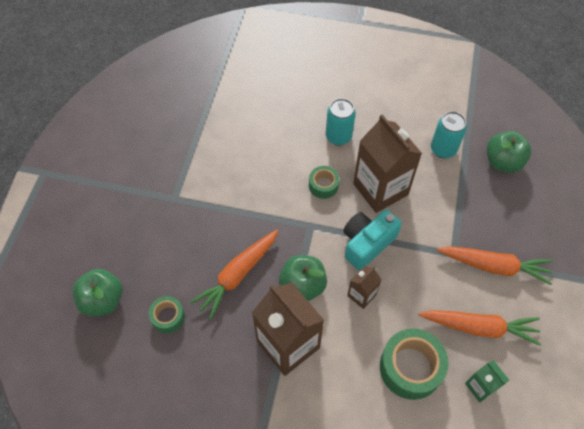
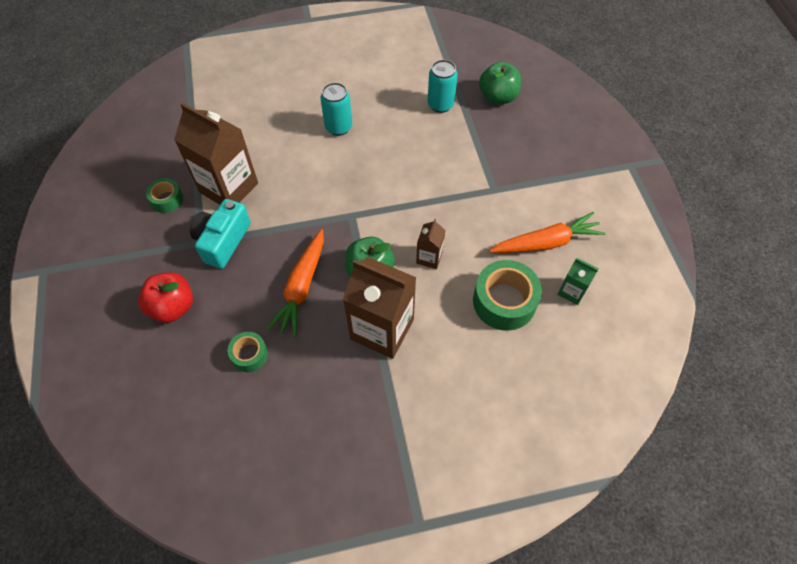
camera: 25 degrees left, 0 degrees up
green apple [72,269,123,316] -> none
green tape [309,166,339,199] -> green tape moved to [146,178,183,213]
turquoise camera [343,210,402,270] -> turquoise camera moved to [190,199,251,269]
brown carton [353,115,422,213] -> brown carton moved to [174,103,258,205]
orange carrot [437,246,553,285] -> none
none -> red apple [138,272,193,323]

